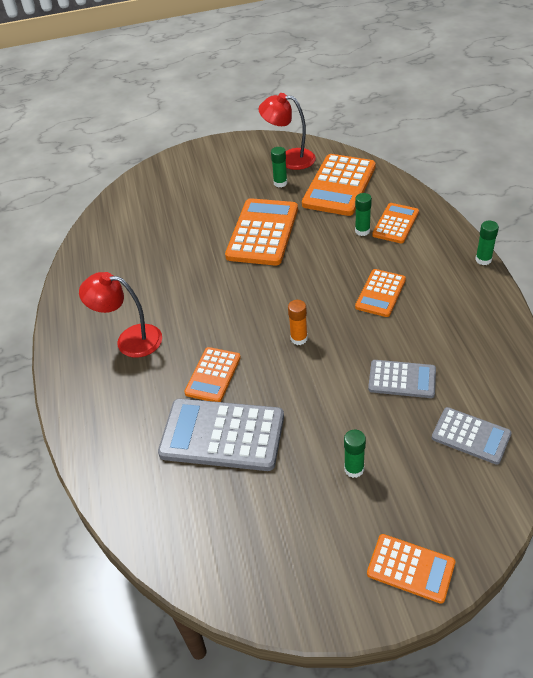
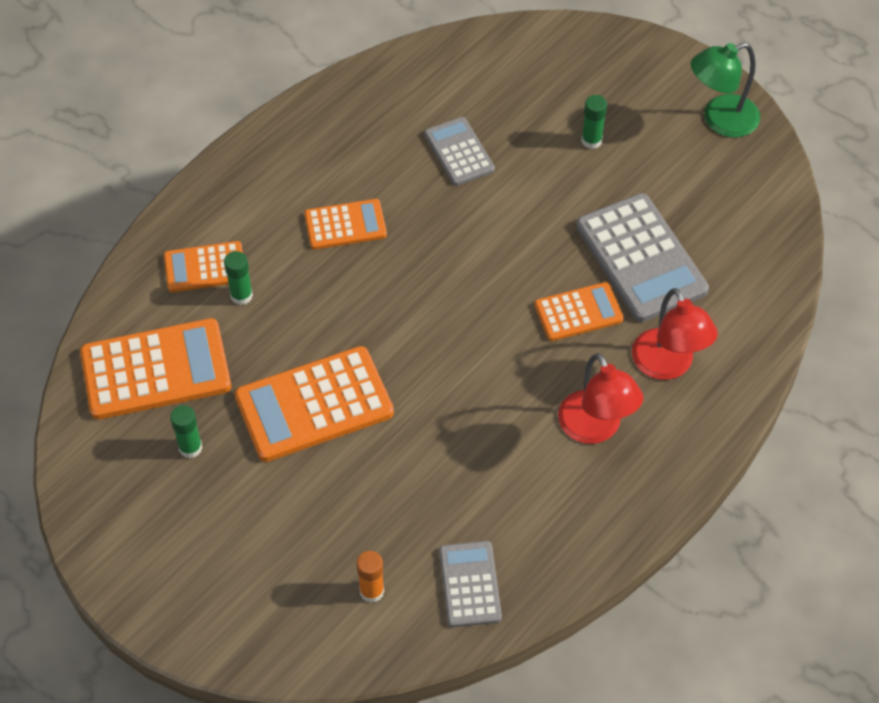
camera: 130 degrees left, 10 degrees up
red lamp [258,93,316,170] -> red lamp moved to [632,288,718,380]
orange glue stick [288,300,308,345] -> orange glue stick moved to [356,551,384,603]
orange calculator [367,534,455,604] -> none
grey calculator [432,407,512,465] -> grey calculator moved to [439,541,502,627]
green glue stick [475,221,499,265] -> none
none -> green lamp [691,43,760,137]

